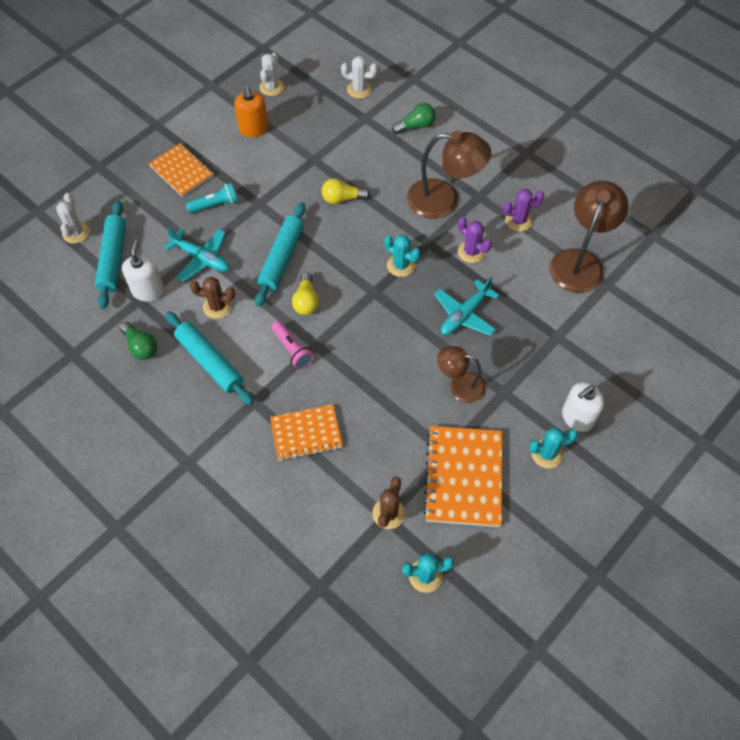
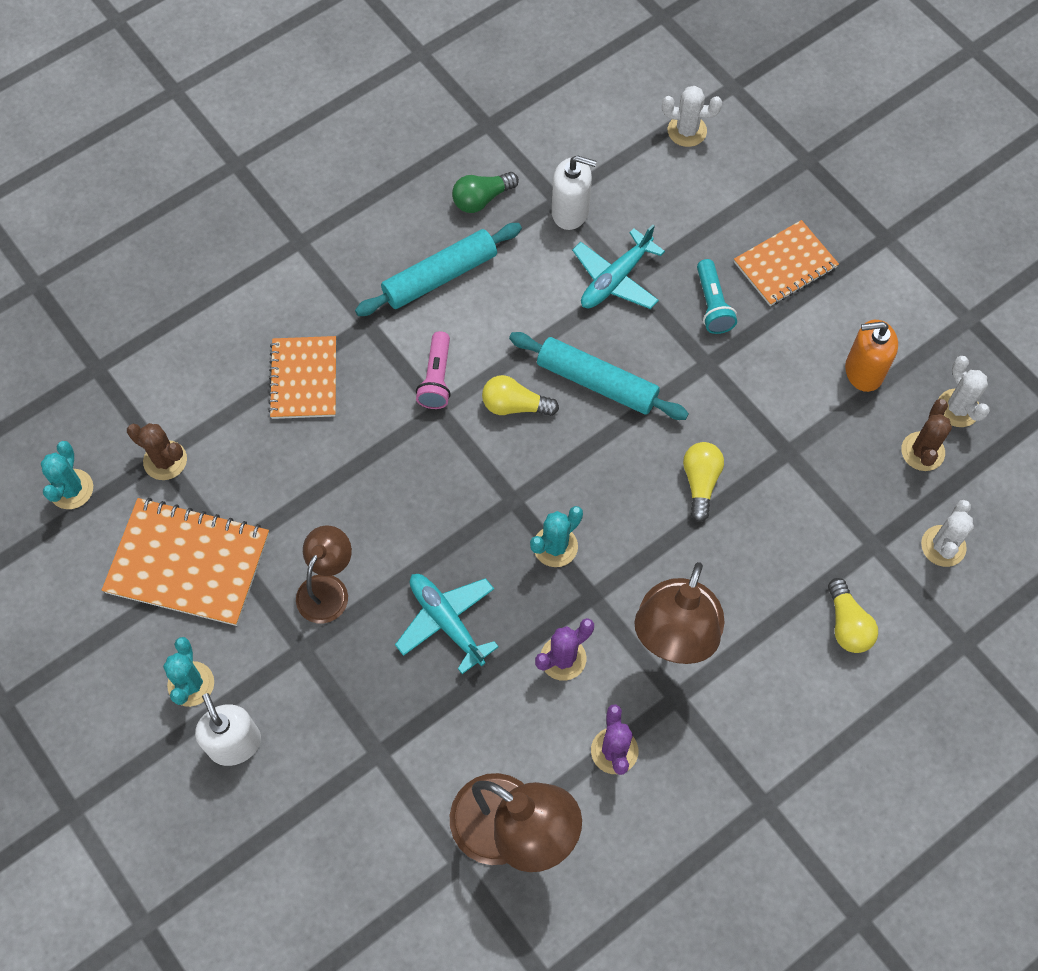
camera: 100 degrees right, 5 degrees up
turquoise rolling pin [95,200,126,309] -> none
brown cactus [190,277,235,319] -> brown cactus moved to [901,399,952,471]
white cactus [259,53,285,96] -> white cactus turned 45 degrees clockwise [939,356,990,427]
pink flashlight [271,321,314,369] -> pink flashlight turned 60 degrees counterclockwise [416,331,451,409]
green light bulb [392,103,436,134] -> yellow light bulb [828,578,878,653]

